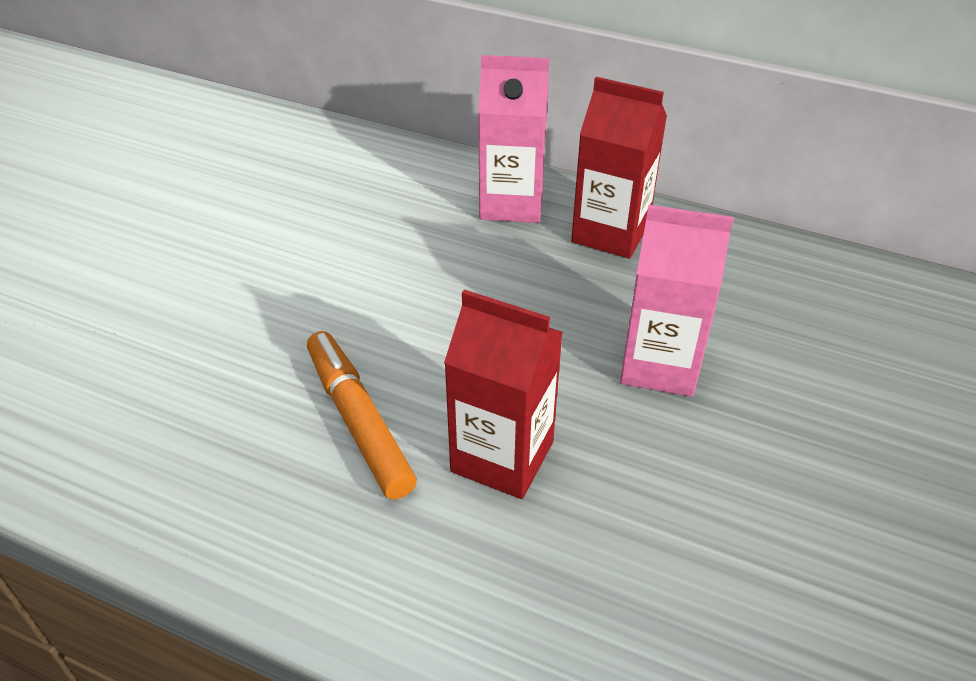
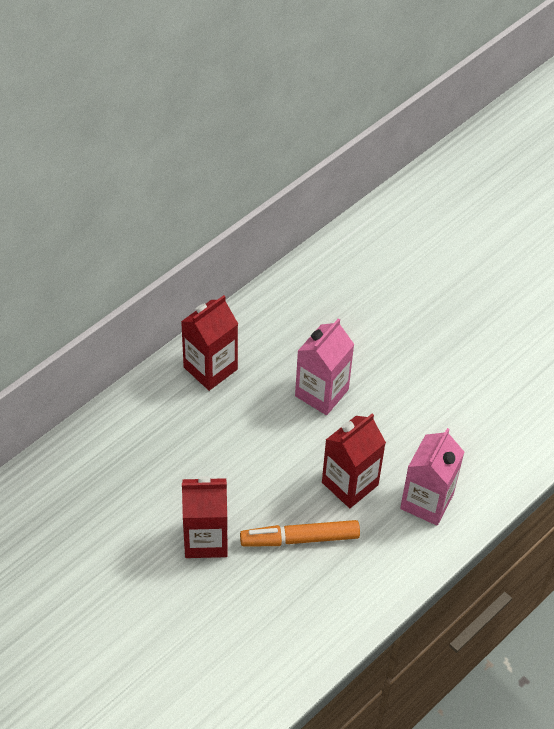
camera: 70 degrees left, 10 degrees up
pink carton [478,55,549,223] -> pink carton moved to [400,428,464,525]
none -> red carton [182,476,228,558]

